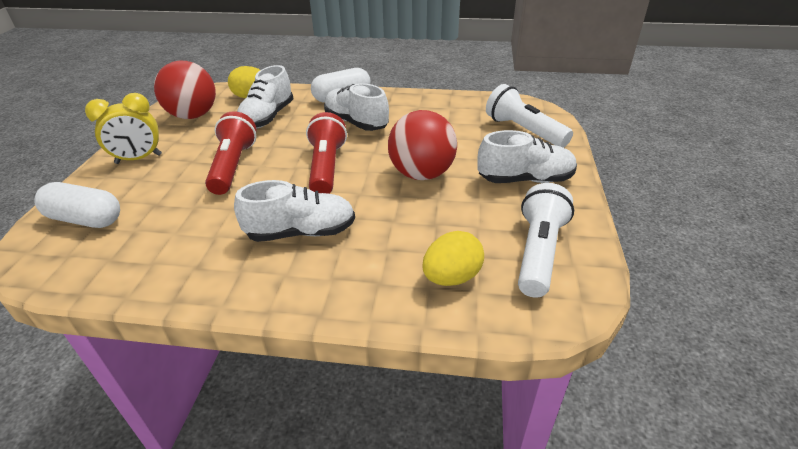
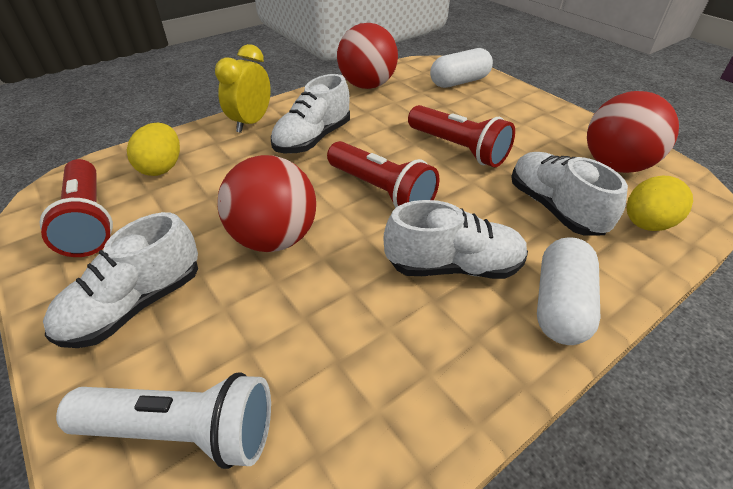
camera: 135 degrees right, 5 degrees up
yellow clock [85,93,162,164] -> yellow clock moved to [215,44,271,133]
white flashlight [518,183,574,298] -> red flashlight [39,159,113,257]
none -> red ball [337,23,398,89]

